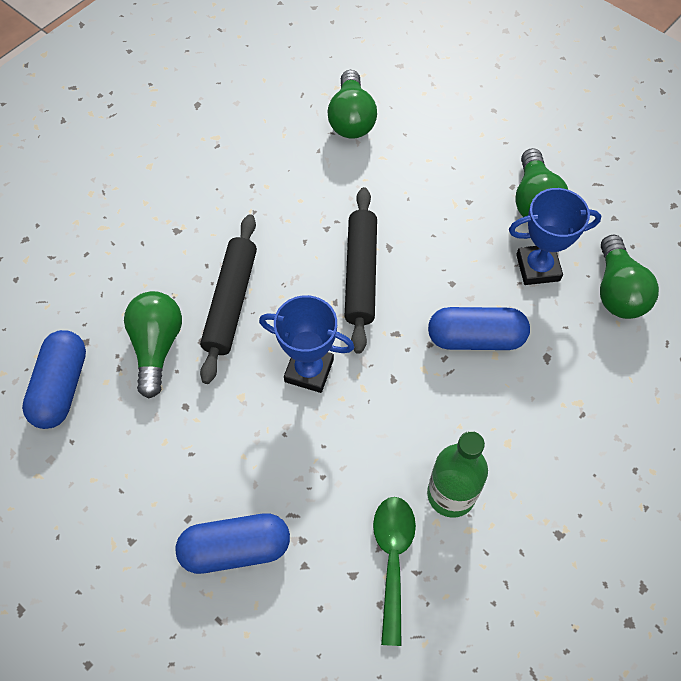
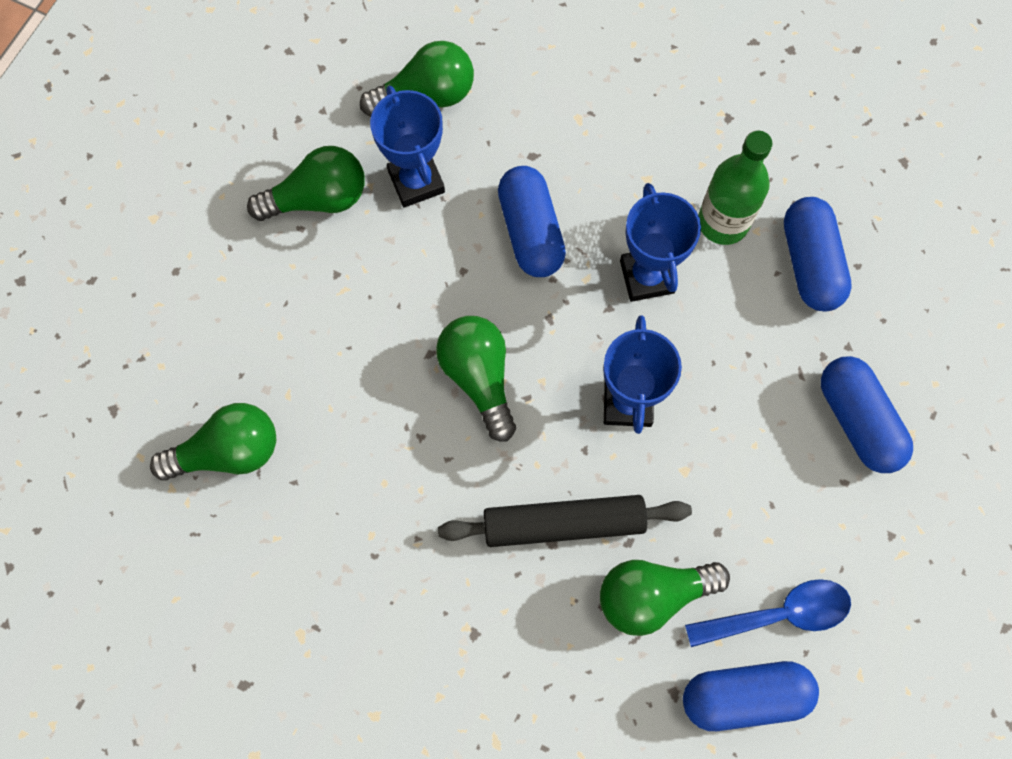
camera: 105 degrees left, 10 degrees up
black rolling pin [345,187,377,354] -> green light bulb [436,316,516,442]
green spoon [373,497,416,646] -> blue capsule [784,197,852,312]
none -> blue trophy [620,183,701,302]
none -> blue spoon [685,579,851,647]

